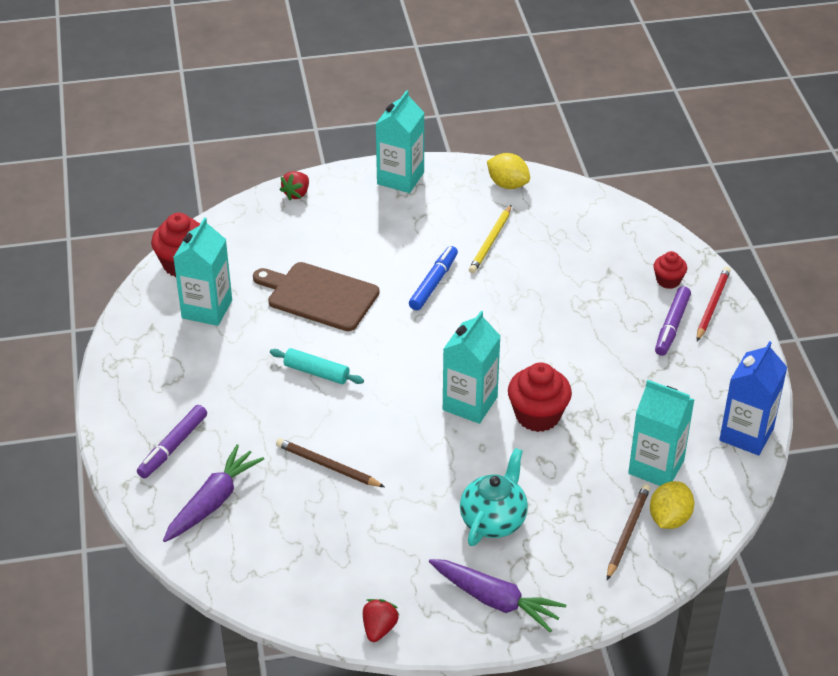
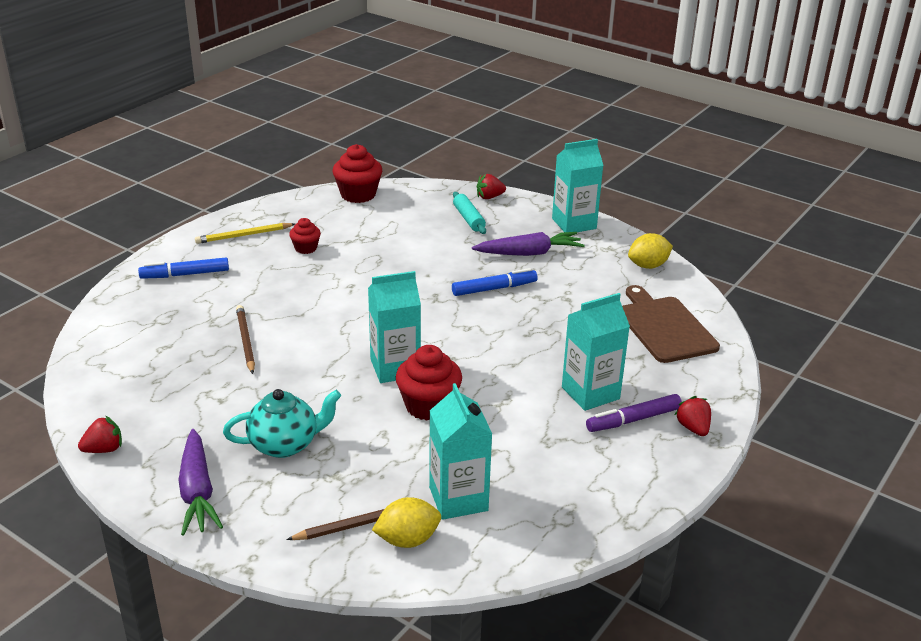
camera: 45 degrees right, 10 degrees down
purple marker [137,405,207,478] -> blue marker [138,257,229,279]
purple carrot [163,444,264,542] -> purple carrot moved to [472,232,585,256]
turquoise carton [173,217,232,326] -> turquoise carton moved to [562,293,630,411]
brown cutting board [253,262,379,331] -> brown cutting board moved to [622,285,720,363]
turquoise rolling pin [270,348,364,384] -> turquoise rolling pin moved to [453,192,486,234]
yellow pencil [469,205,511,273] -> yellow pencil moved to [195,223,295,244]
yellow lemon [487,153,530,189] -> yellow lemon turned 75 degrees clockwise [628,233,673,269]
red cupcake [653,251,687,289] -> red cupcake moved to [289,218,321,254]
red pencil [697,267,731,341] -> red strawberry [675,396,711,436]
blue carton [719,341,787,456] -> none

